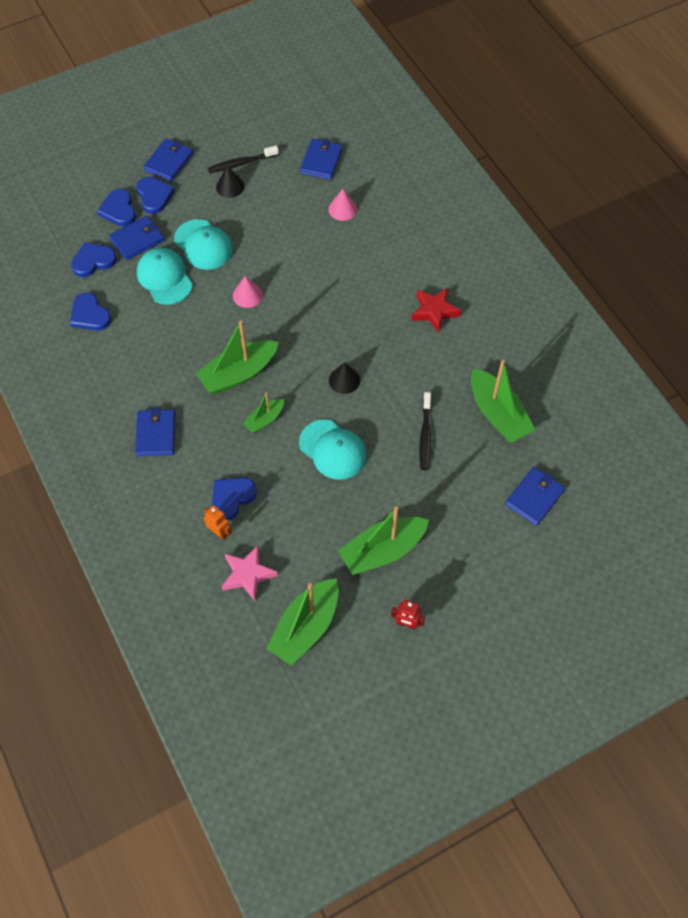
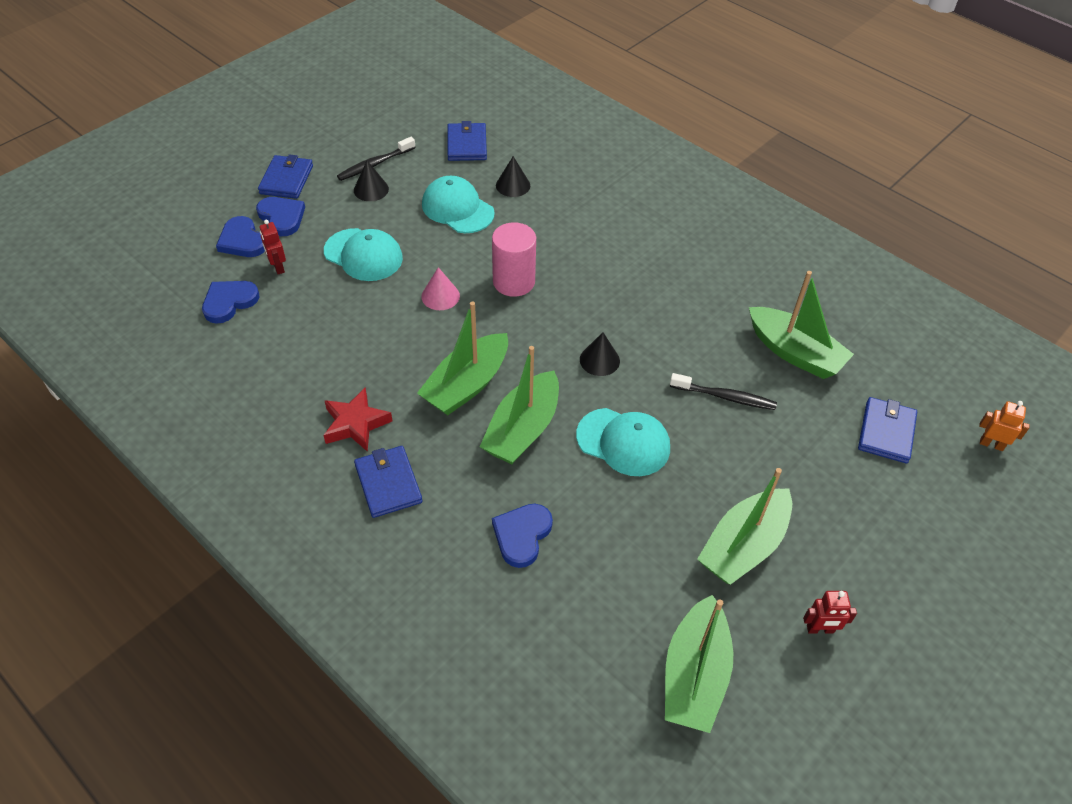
camera: 20 degrees left, 10 degrees down
blue heart [70,292,111,331] -> none
blue wallet [109,216,164,261] -> red robot [259,220,286,274]
turquoise cap [137,248,193,305] -> turquoise cap moved to [422,176,495,233]
orange robot [204,505,232,540] -> orange robot moved to [979,401,1030,451]
pink star [222,545,278,601] -> none
green boat [243,392,284,433] -> green boat [480,346,559,464], size x1.85
pink cone [328,189,357,221] -> black cone [496,156,530,197]
red star [411,287,461,333] -> red star moved to [323,388,392,452]
black toothbrush [419,392,431,470] -> black toothbrush turned 60 degrees counterclockwise [670,373,777,410]
none -> pink cylinder [492,222,536,297]

